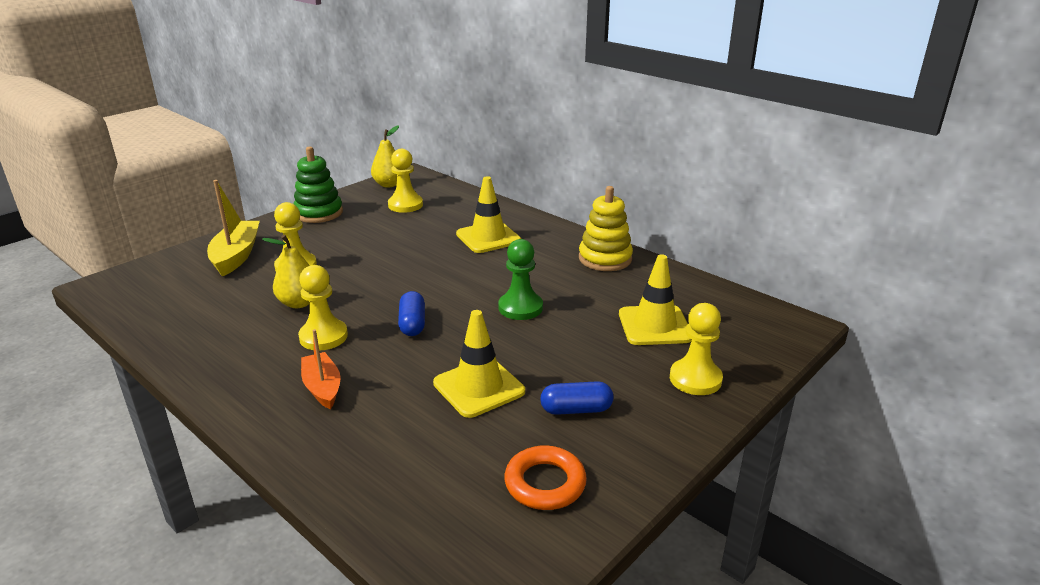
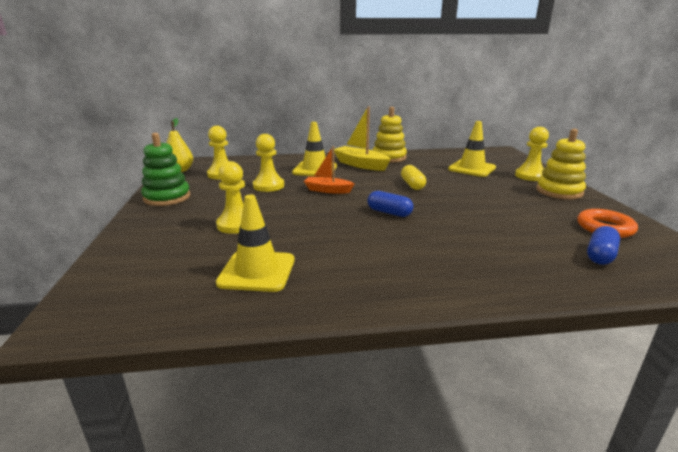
camera: 50 degrees left, 5 degrees down
yellow boat [207,180,260,276] -> yellow boat moved to [334,106,391,171]
yellow pear [262,234,310,308] -> none
yellow pawn [298,265,348,351] -> yellow pawn moved to [253,134,284,192]
orange boat [301,329,341,409] -> orange boat moved to [304,146,355,193]
yellow traffic cone [433,310,525,418] -> yellow traffic cone moved to [216,195,295,292]
green pawn [498,239,543,320] -> yellow capsule [401,165,426,190]
blue capsule [540,381,614,415] -> blue capsule moved to [587,226,620,265]
none -> yellow stacking toy [536,129,586,199]

